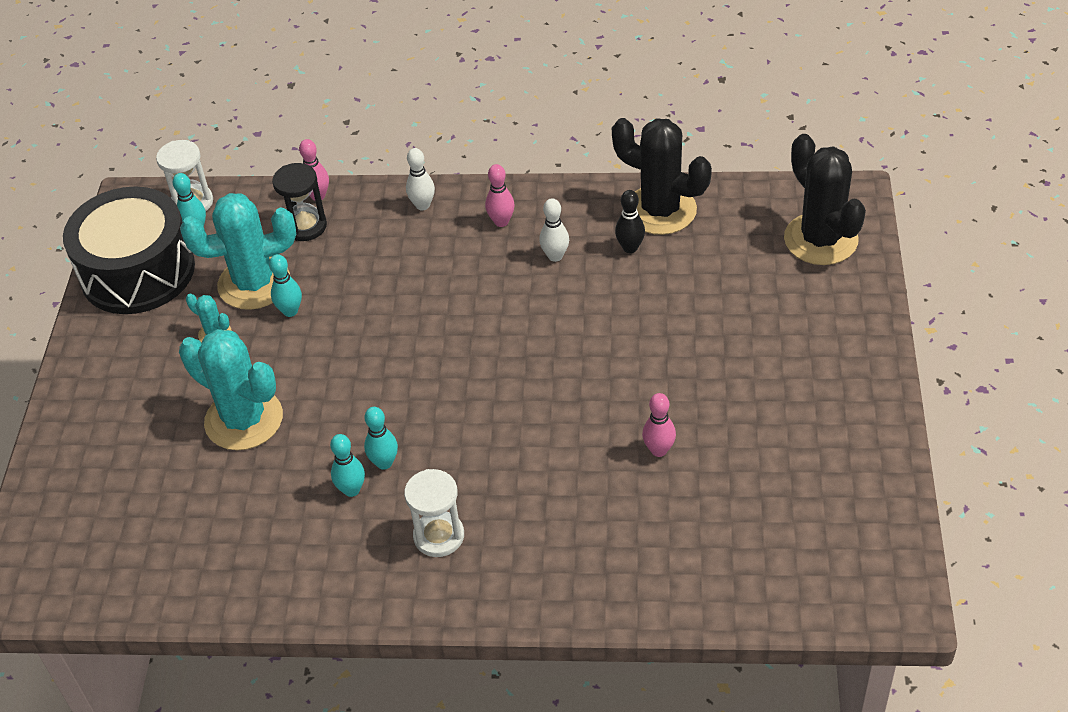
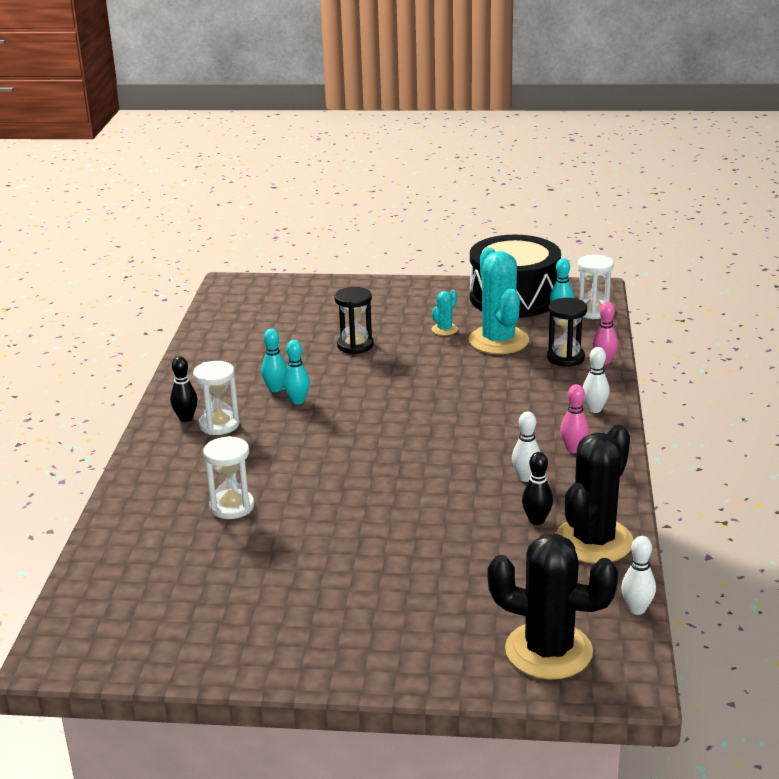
camera: 90 degrees right, 20 degrees down
turquoise cactus [179,329,283,450] -> black hourglass [335,287,374,354]
turquoise bowling pin [269,254,302,317] -> none
pink bowling pin [642,393,676,457] -> none
black cactus [784,134,866,265] -> black cactus turned 45 degrees clockwise [488,534,618,680]
none -> black bowling pin [170,356,198,422]
none -> white hourglass [203,436,254,519]
none -> white bowling pin [621,536,656,615]

